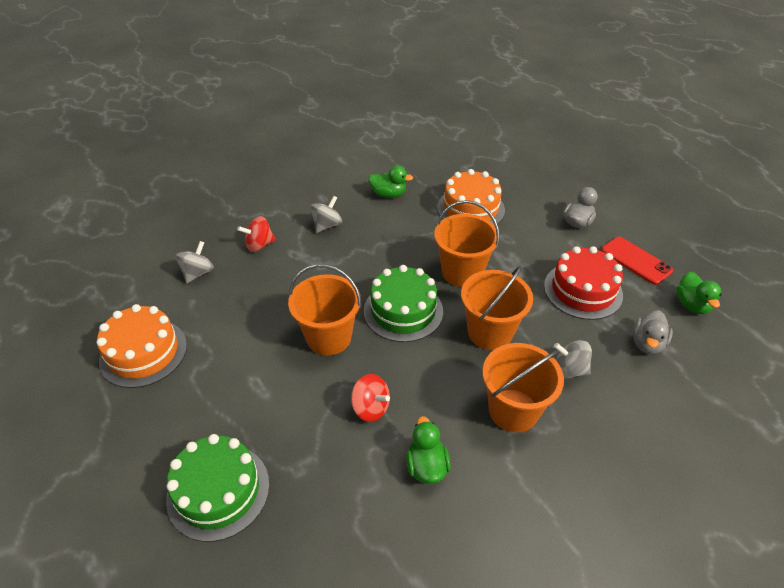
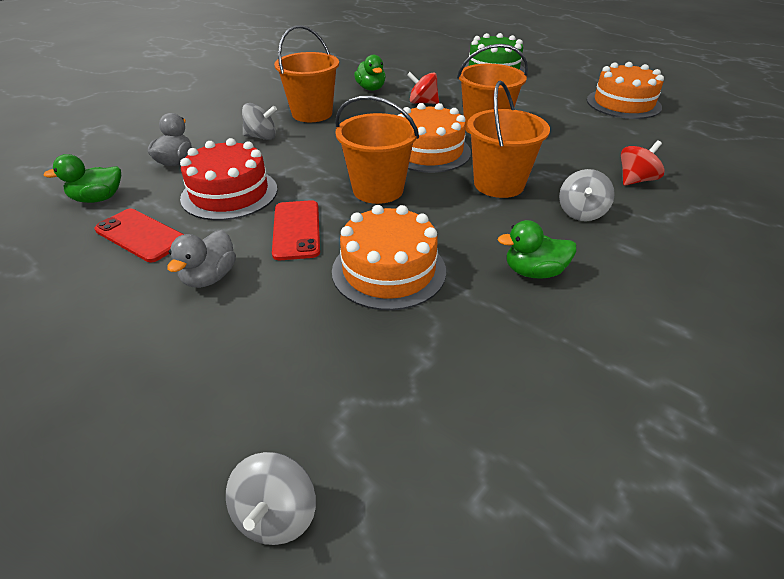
camera: 165 degrees right, 5 degrees down
grey spinning top [175,241,214,283] -> grey spinning top moved to [226,452,316,545]
green cake [364,265,443,342] -> orange cake [398,103,471,173]
orange bucket [461,266,533,350] -> orange bucket moved to [467,81,550,198]
green duck [676,272,722,314] -> green duck turned 90 degrees counterclockwise [44,154,121,203]
none -> red phone [272,200,320,260]

